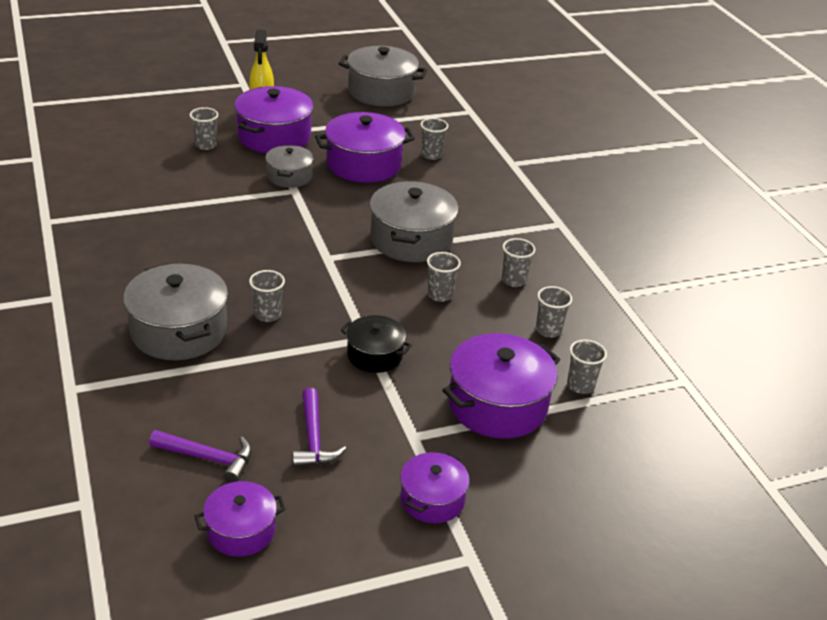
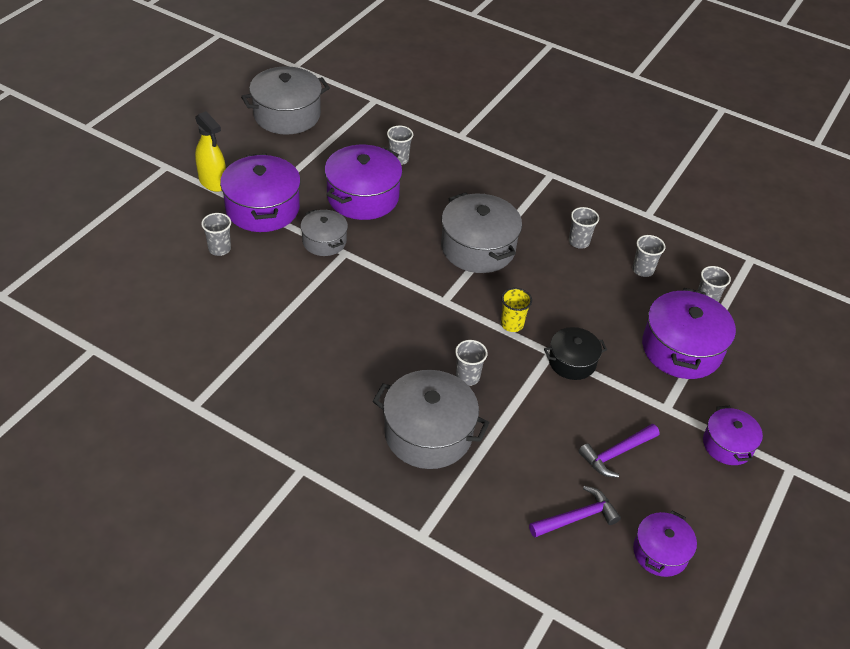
camera: 40 degrees left, 10 degrees up
purple hammer [292,388,346,468] -> purple hammer turned 105 degrees clockwise [578,424,659,478]
grey cup [427,252,461,302] -> none
none -> yellow cup [501,288,532,332]

